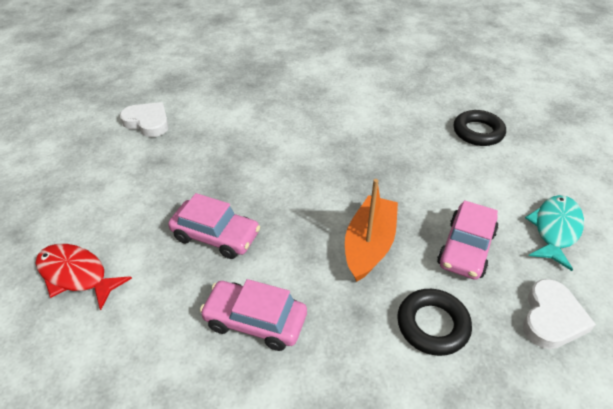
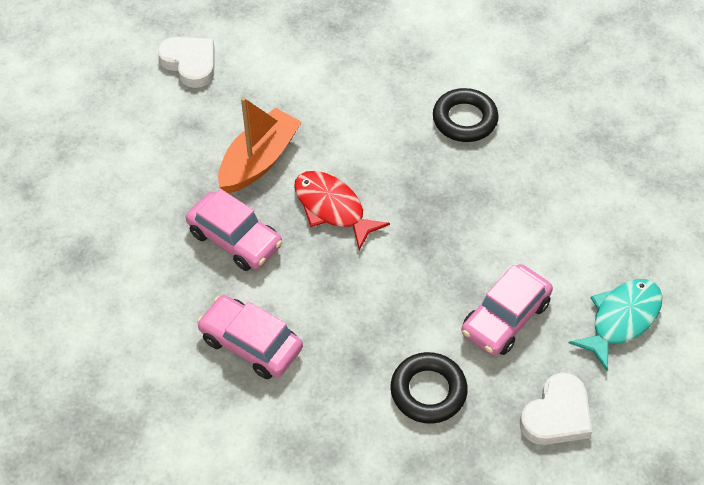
camera: 15 degrees right, 10 degrees up
red fish [35,244,132,310] -> red fish moved to [294,171,390,250]
orange boat [345,179,398,282] -> orange boat moved to [218,97,301,194]
black ring [454,110,506,146] -> black ring moved to [433,88,499,142]

